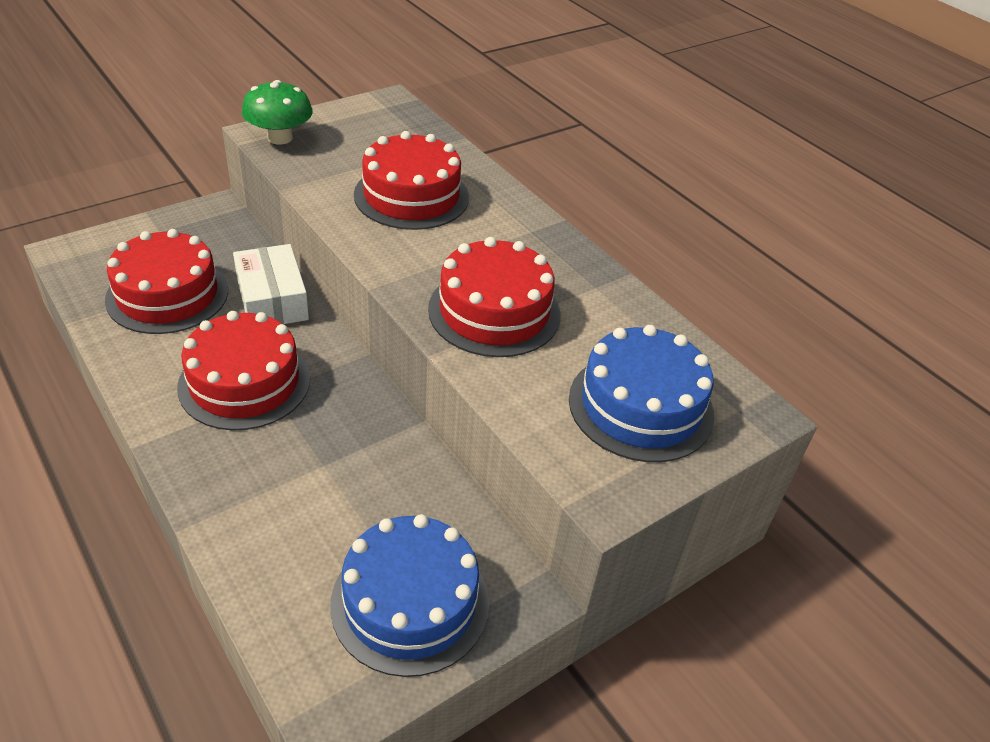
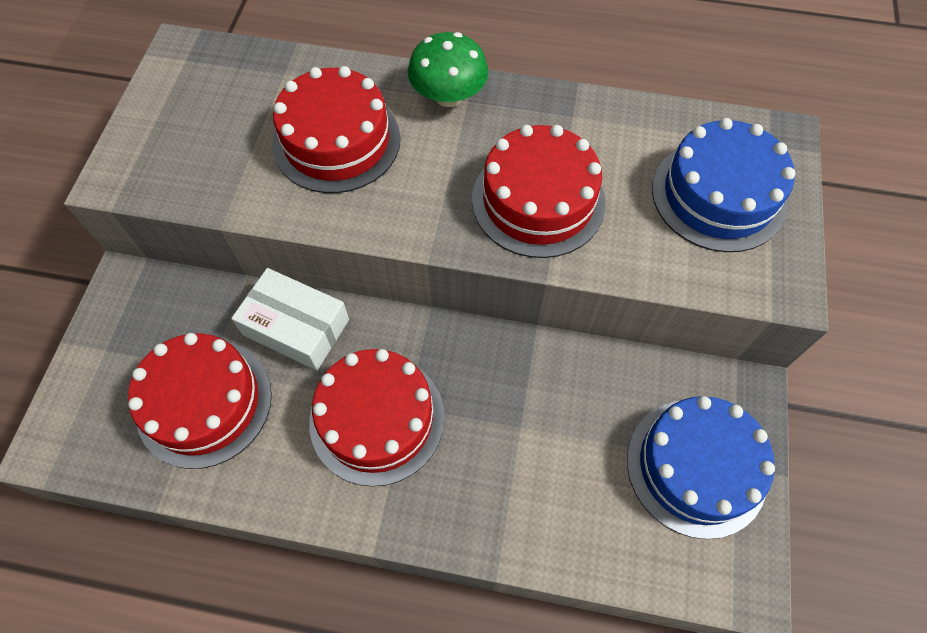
camera: 40 degrees left, 20 degrees up
green mushroom [242,80,313,144] -> green mushroom moved to [408,32,488,107]

